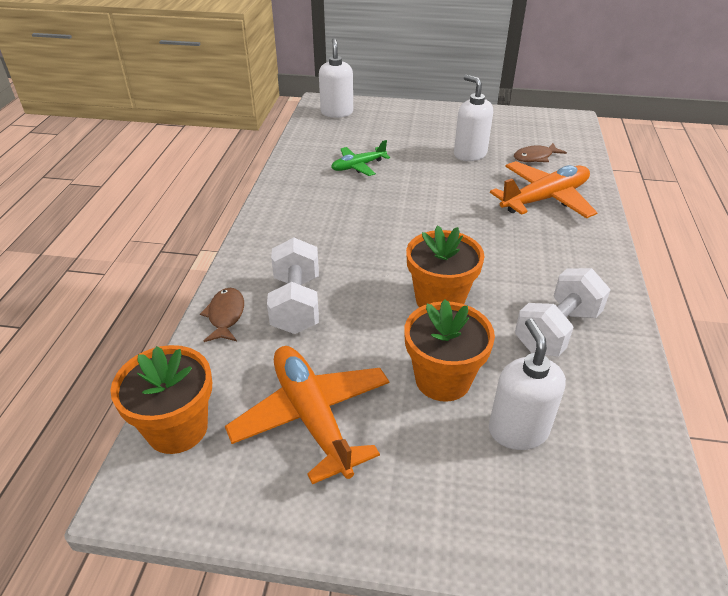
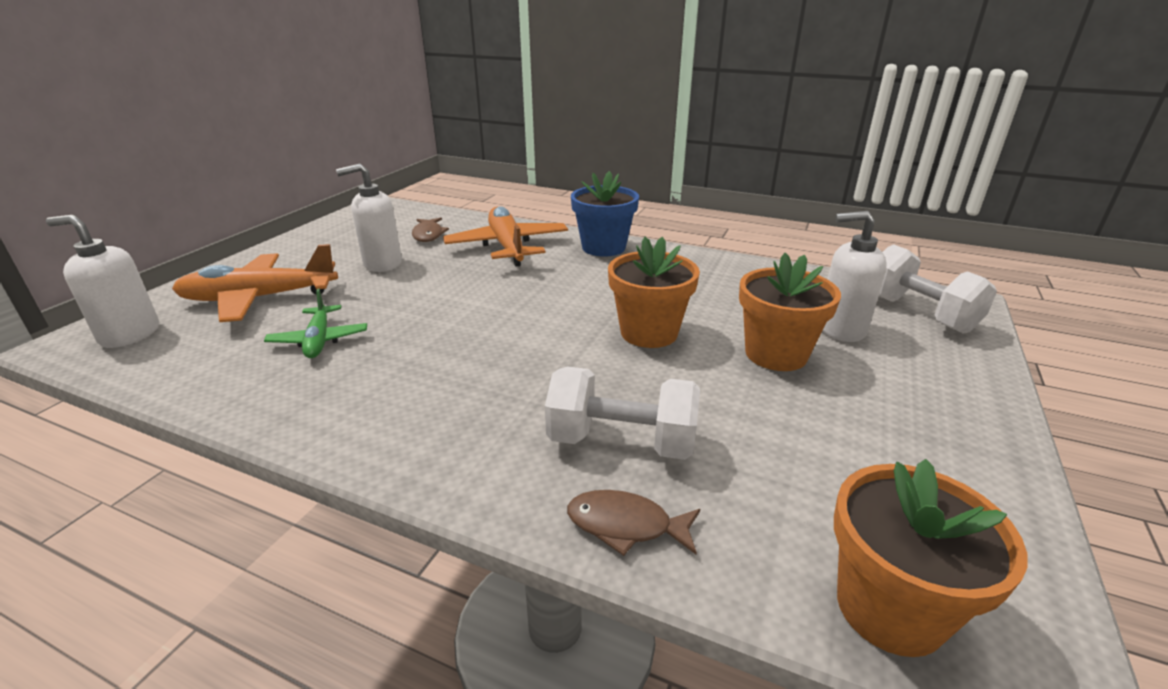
camera: 75 degrees left, 10 degrees down
orange plane [225,346,389,484] -> orange plane moved to [172,244,338,322]
white dumbbell [515,268,610,357] -> white dumbbell moved to [879,244,997,334]
none -> blue flower pot [571,171,639,256]

